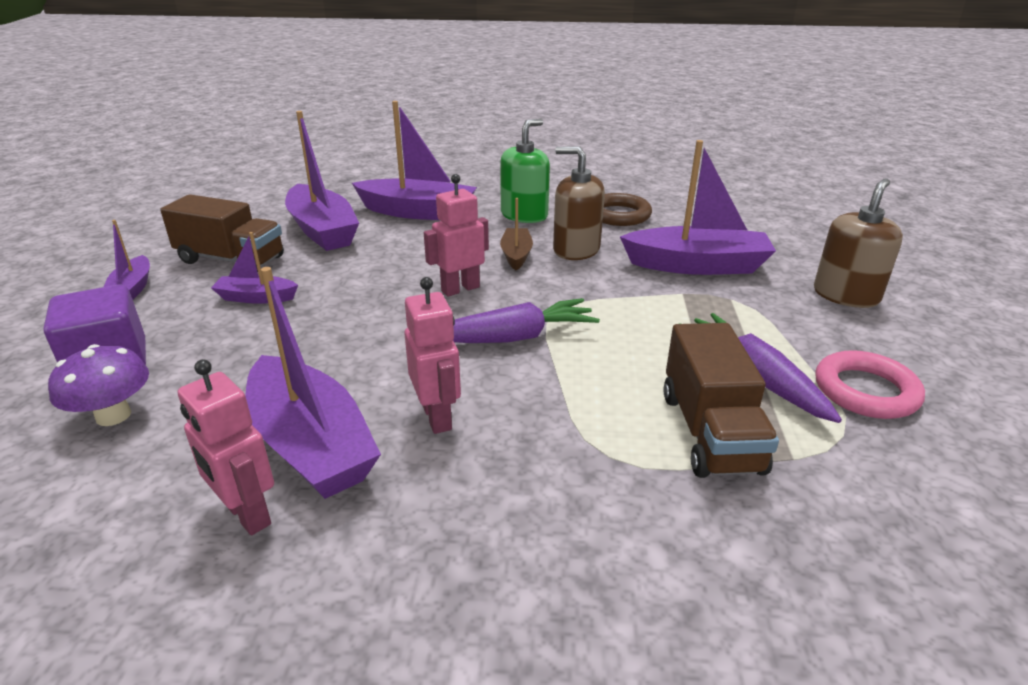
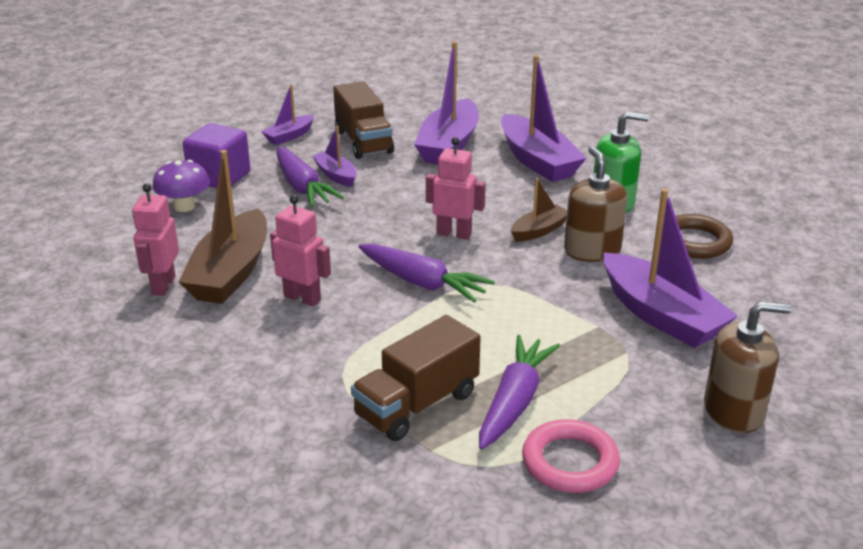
camera: 50 degrees right, 0 degrees up
purple boat [245,267,381,499] -> brown boat [179,150,267,304]
pink robot [404,277,461,434] -> pink robot turned 90 degrees counterclockwise [270,195,331,307]
none -> purple carrot [277,147,344,207]

